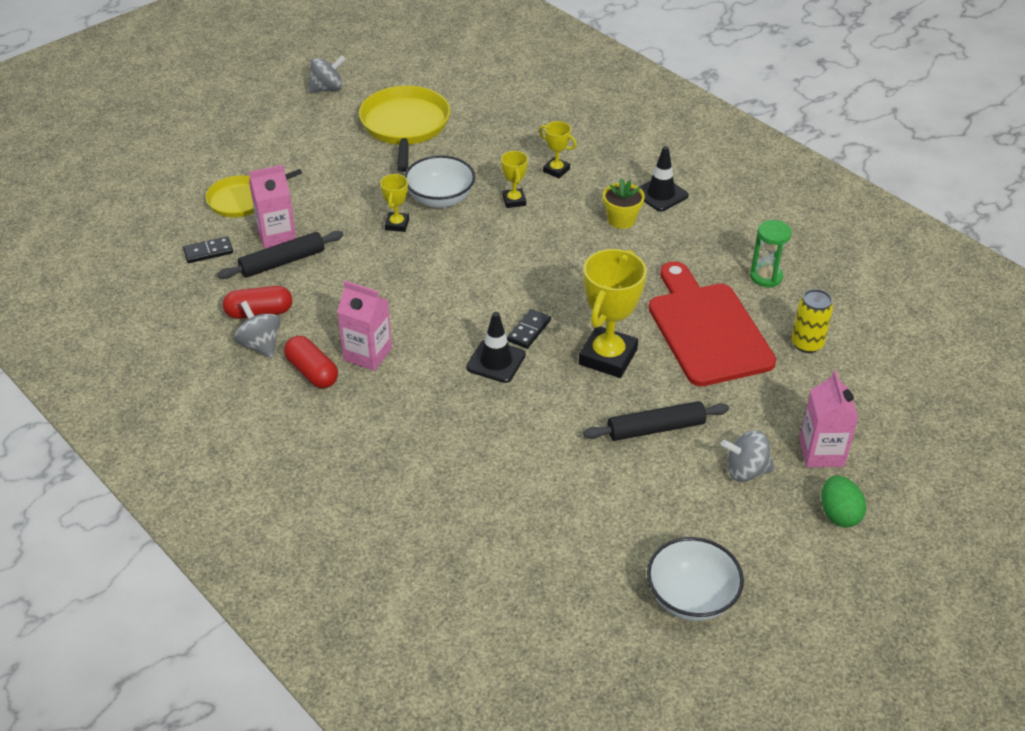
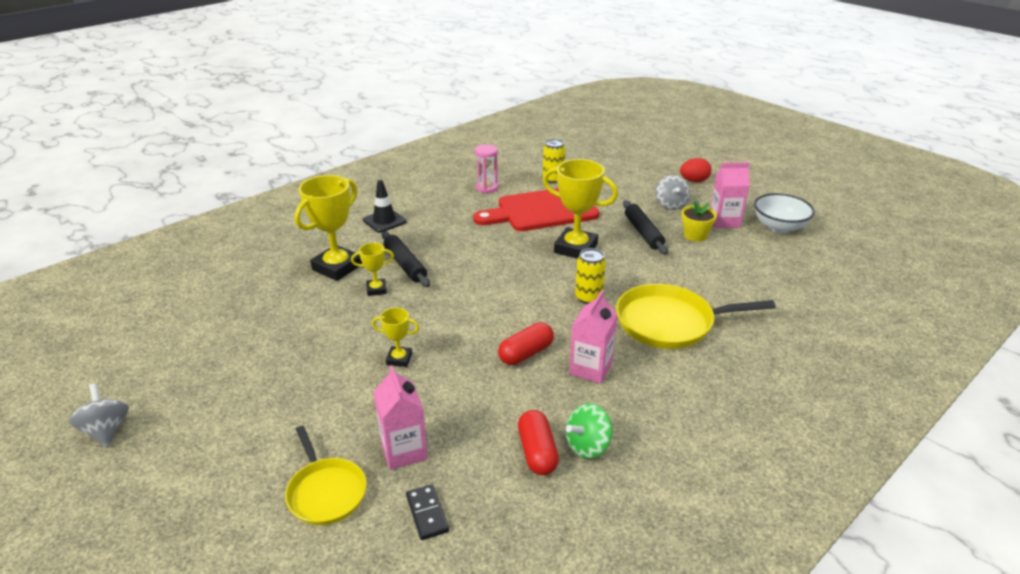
camera: 90 degrees left, 10 degrees down
black rolling pin [218,231,343,279] -> black rolling pin moved to [382,231,430,287]
grey spinning top [234,301,281,358] -> green spinning top [566,403,612,459]
red capsule [284,336,338,388] -> red capsule moved to [498,322,554,365]
yellow pan [359,86,450,172] -> yellow pan moved to [616,284,776,349]
white bowl [404,155,475,208] -> none
black traffic cone [466,312,526,383] -> yellow can [575,248,606,304]
black domino [507,309,551,349] -> none
yellow trophy [539,121,577,178] -> yellow trophy [294,175,362,281], size x1.98
yellow flower pot [603,178,645,229] -> yellow flower pot moved to [682,201,717,242]
green hourglass [750,220,792,287] -> pink hourglass [475,144,498,193]
pink carton [799,370,858,467] -> pink carton moved to [710,162,750,228]
green egg [821,476,866,528] -> red egg [680,158,711,182]

